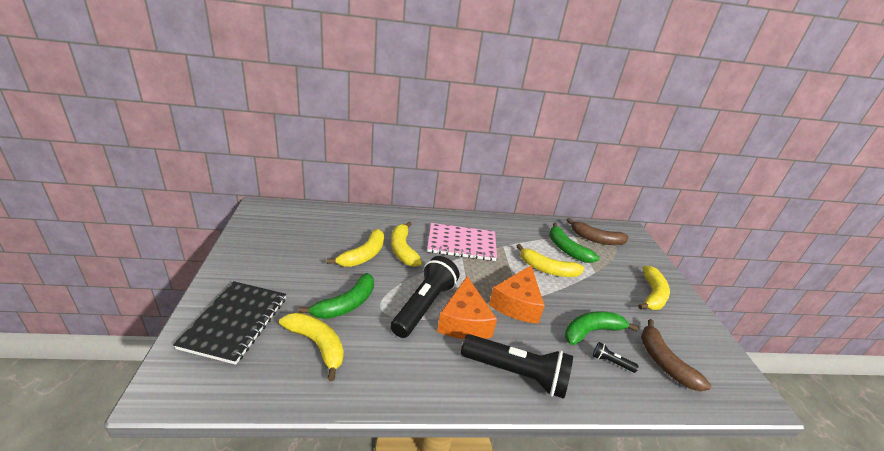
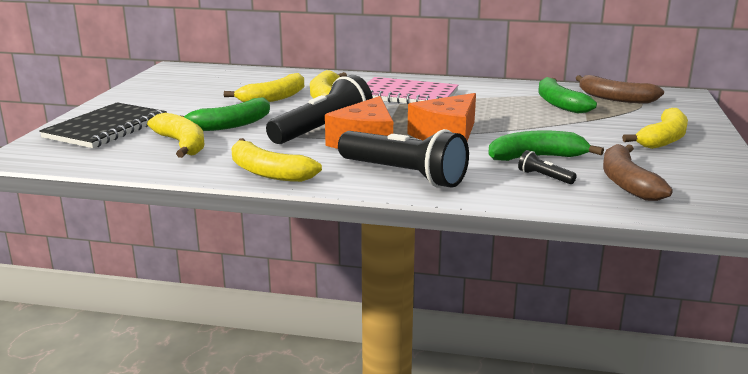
camera: 20 degrees right, 10 degrees down
yellow banana [517,244,584,277] -> yellow banana moved to [231,138,322,182]

